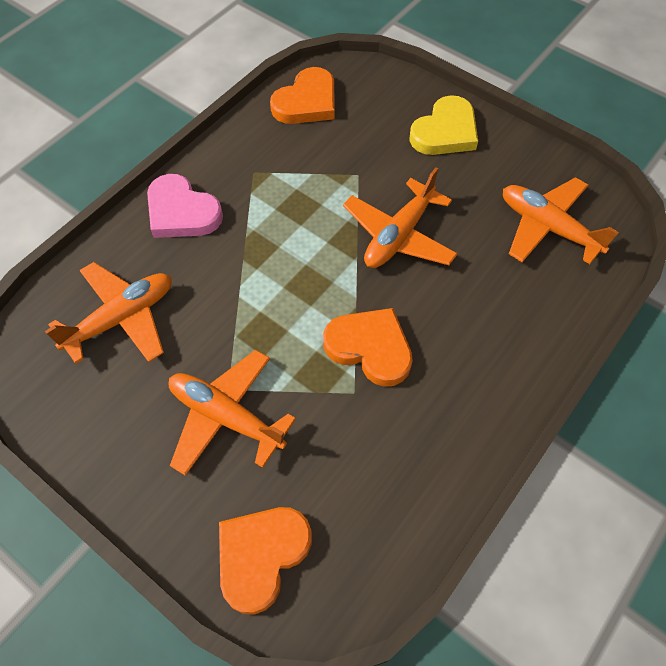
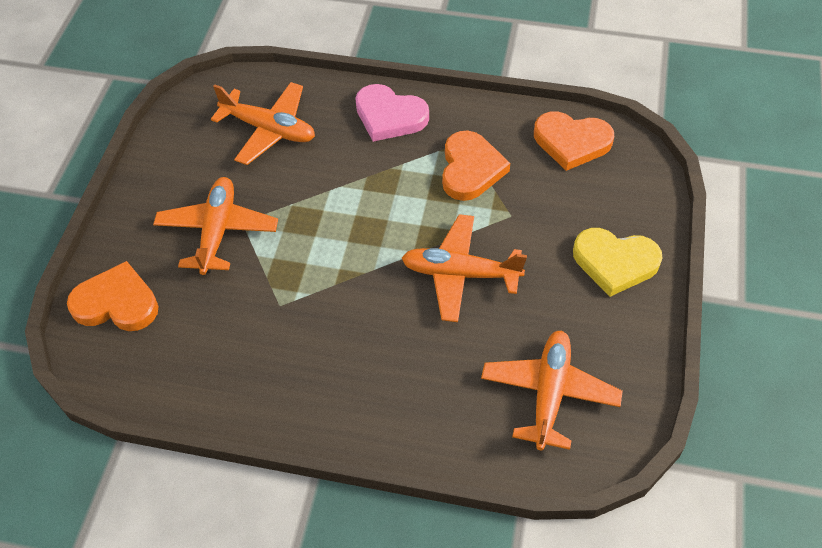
camera: 65 degrees right, 5 degrees down
pink heart [147,174,223,238] -> pink heart turned 75 degrees counterclockwise [355,84,429,142]
orange heart [323,308,413,387] -> orange heart moved to [442,130,510,201]

